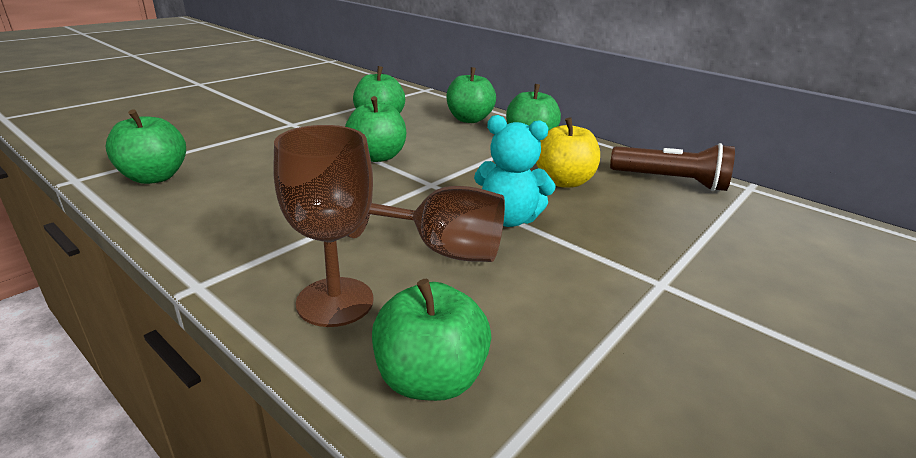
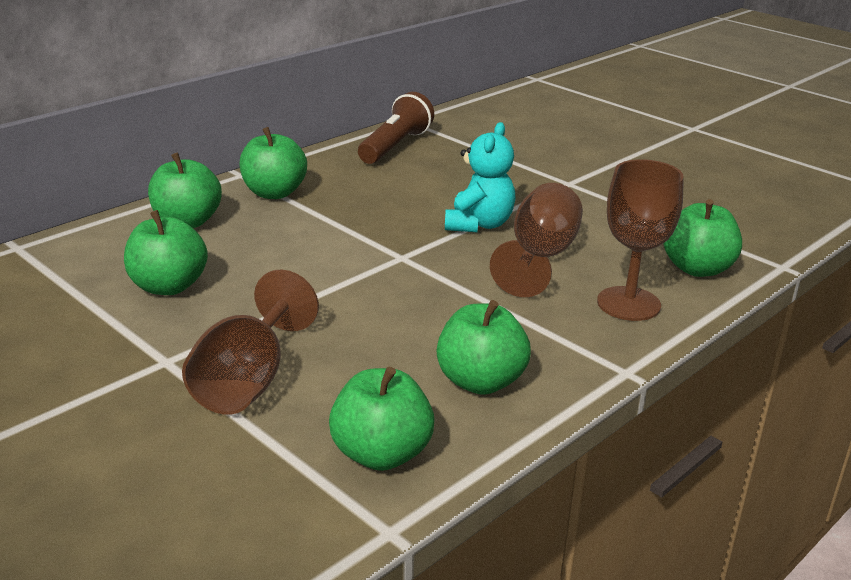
camera: 85 degrees left, 0 degrees up
green apple [345,96,406,162] -> green apple moved to [437,300,531,395]
yellow apple [536,117,600,188] -> none
none -> brown goblet [182,270,319,414]

